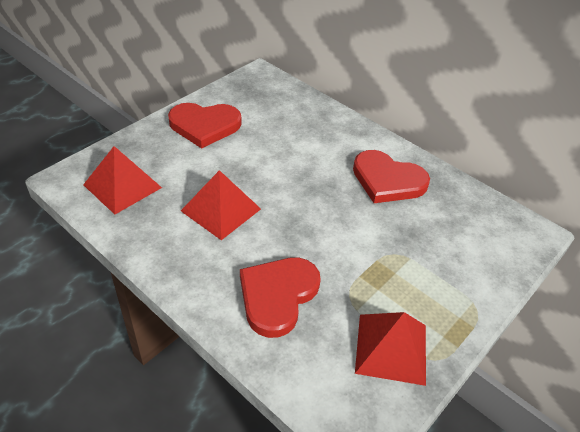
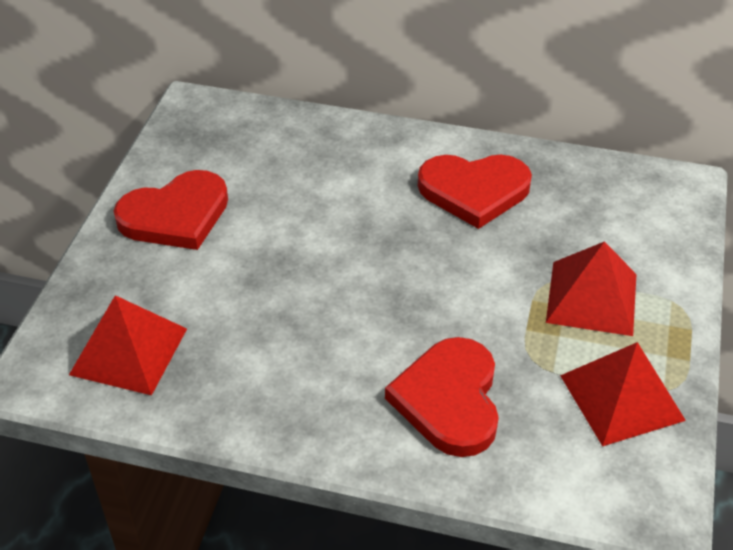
camera: 25 degrees left, 0 degrees up
red pyramid [181,170,261,240] -> red pyramid moved to [546,241,636,336]

